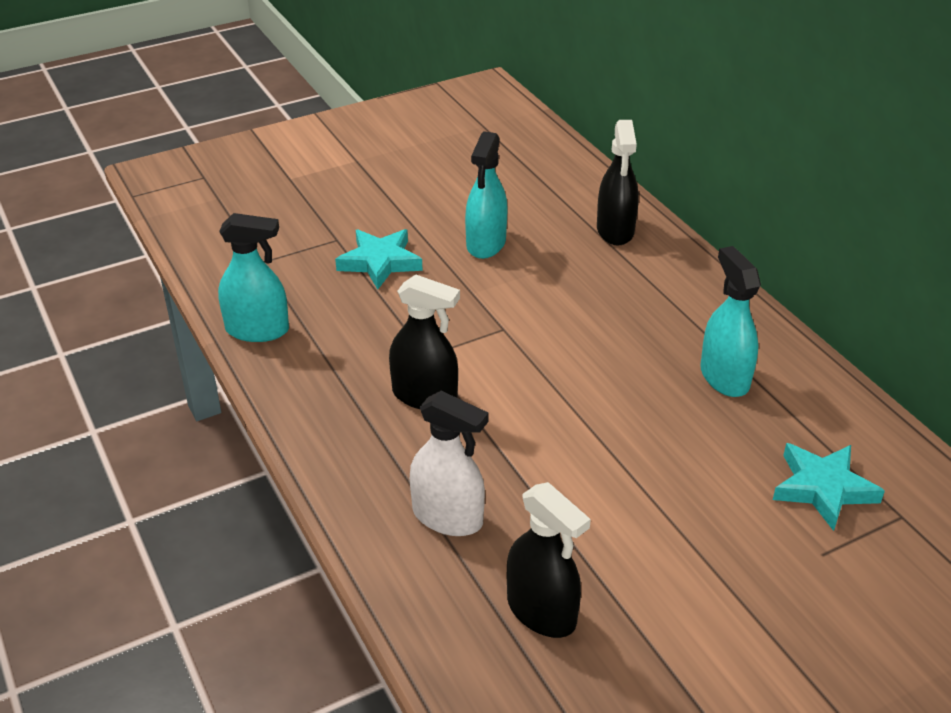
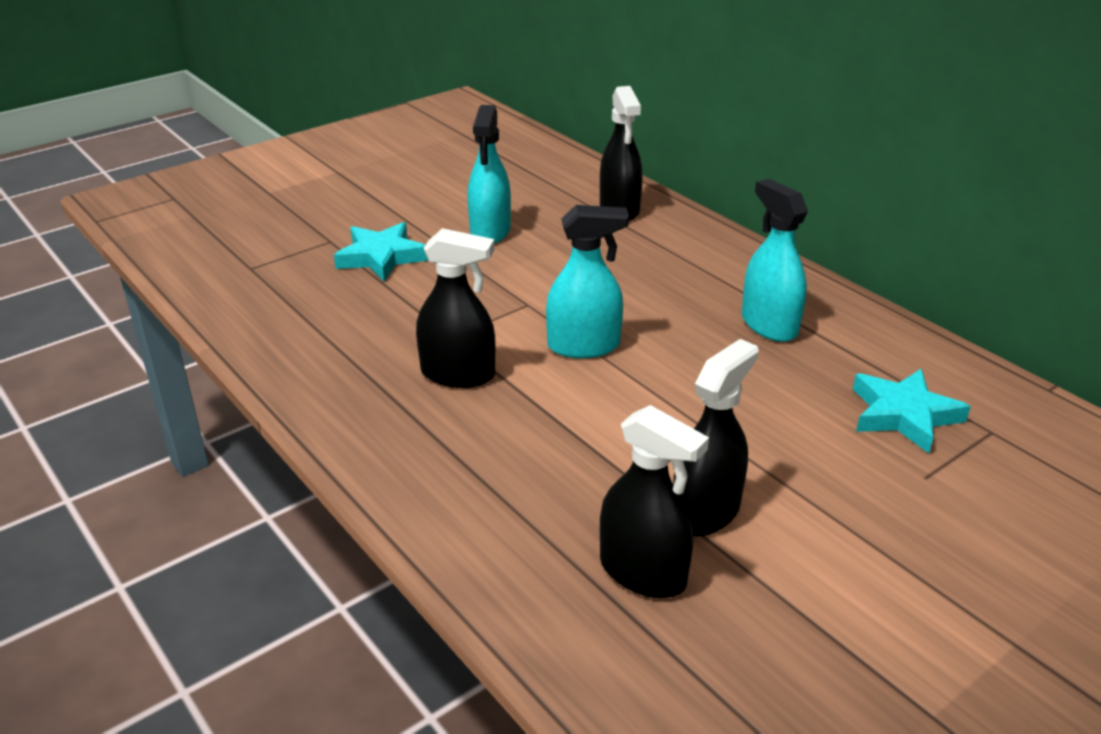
camera: 10 degrees left, 5 degrees down
turquoise spray bottle [218,213,289,342] -> turquoise spray bottle moved to [546,205,629,358]
white spray bottle [410,391,489,536] -> none
none -> black spray bottle [673,339,759,536]

